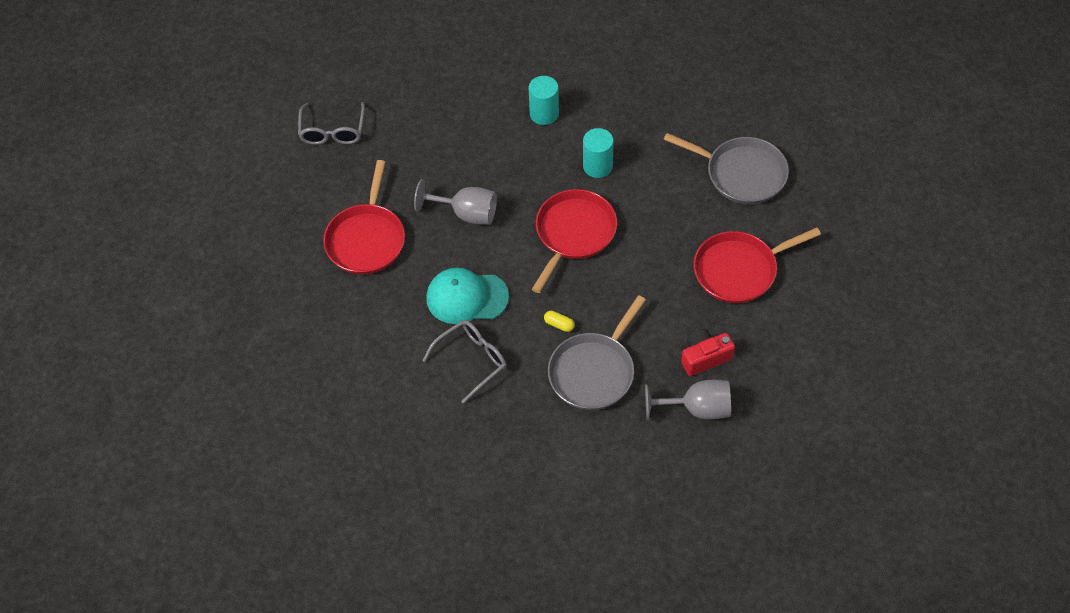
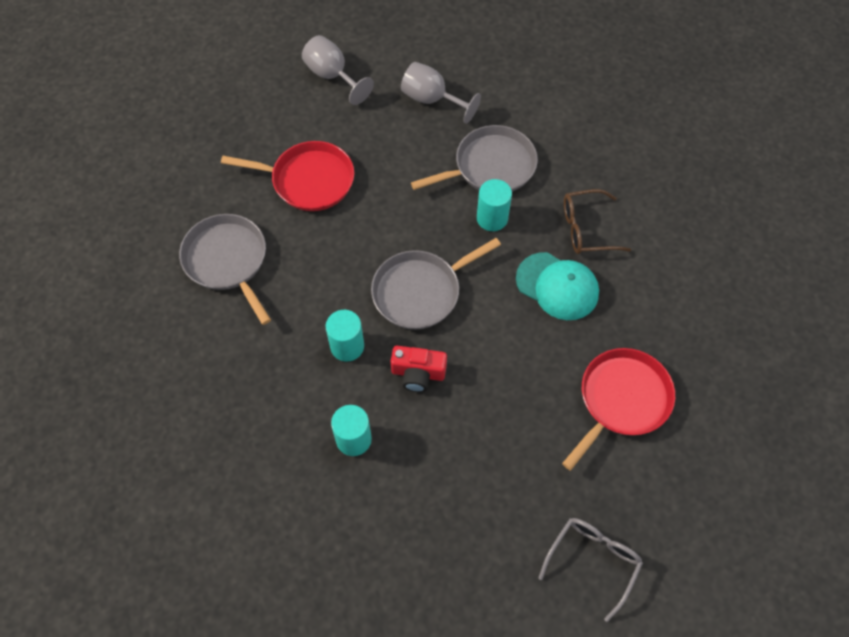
camera: 150 degrees left, 5 degrees up
grey goblet [414,179,497,225] -> grey goblet moved to [302,35,374,105]
grey glasses [422,320,506,404] -> brown glasses [564,189,631,254]
red pan [532,189,617,293] -> grey pan [371,238,501,329]
yellow capsule [544,311,575,332] -> turquoise cylinder [477,179,512,231]
red camera [681,329,735,376] -> red camera moved to [391,346,447,392]

